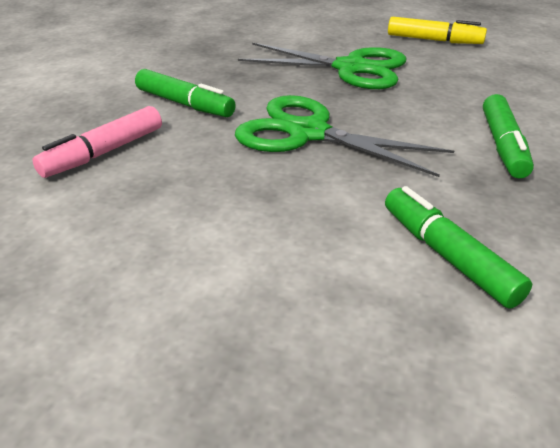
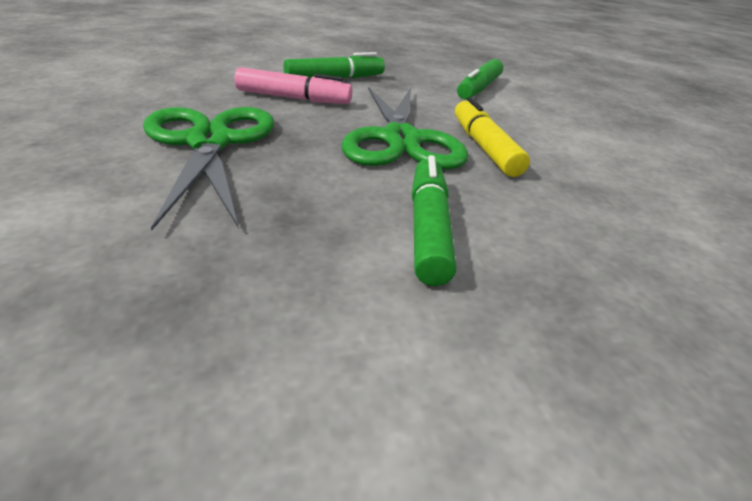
camera: 125 degrees left, 0 degrees up
pink marker [32,106,162,178] -> pink marker moved to [235,67,352,104]
yellow marker [388,17,487,44] -> yellow marker moved to [455,97,530,177]

